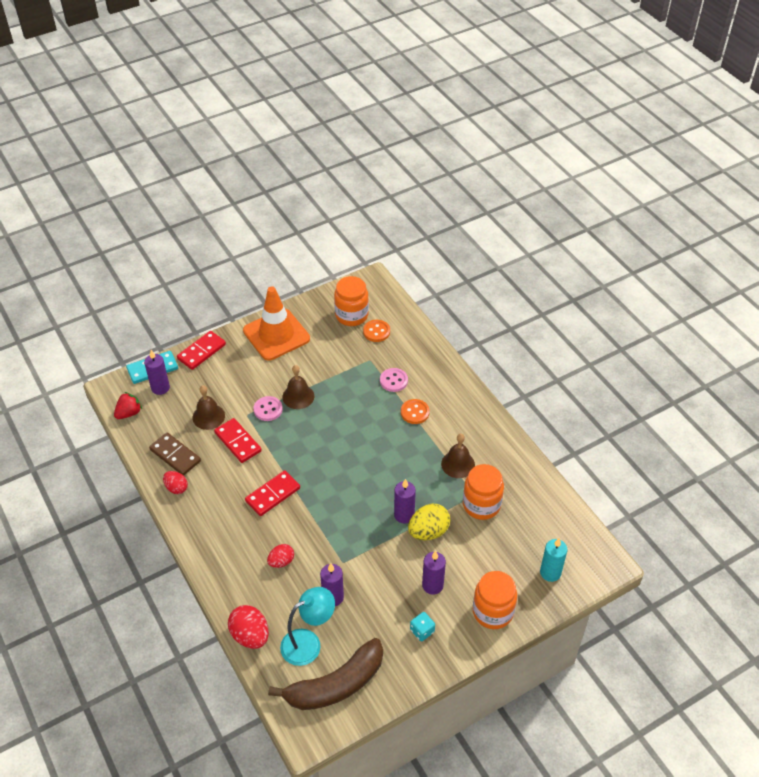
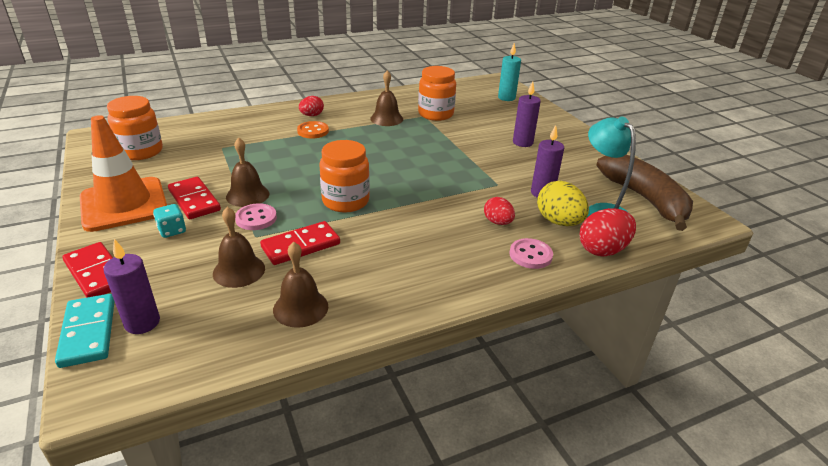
camera: 85 degrees left, 15 degrees down
red strawberry [114,392,142,419] -> none
brown domino [149,433,201,476] -> brown bell [273,242,328,328]
red egg [163,471,188,494] -> red egg moved to [299,96,324,116]
red domino [245,470,300,516] -> red domino moved to [168,177,221,219]
orange button [363,320,390,342] -> none
pink button [380,368,408,392] -> pink button moved to [510,238,553,269]
purple candle [394,479,416,523] -> none
yellow egg [408,504,450,540] -> yellow egg moved to [537,181,589,226]
turquoise dice [410,612,435,641] -> turquoise dice moved to [153,204,186,238]
orange jar [473,571,517,629] -> orange jar moved to [319,140,370,213]

